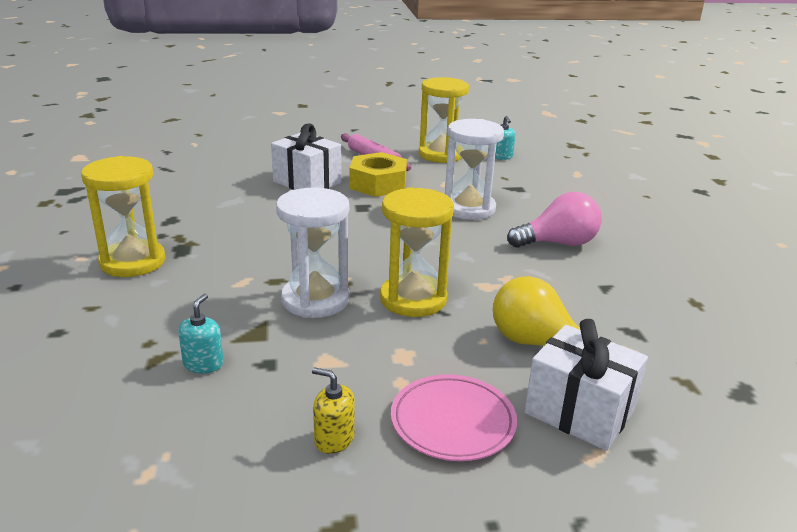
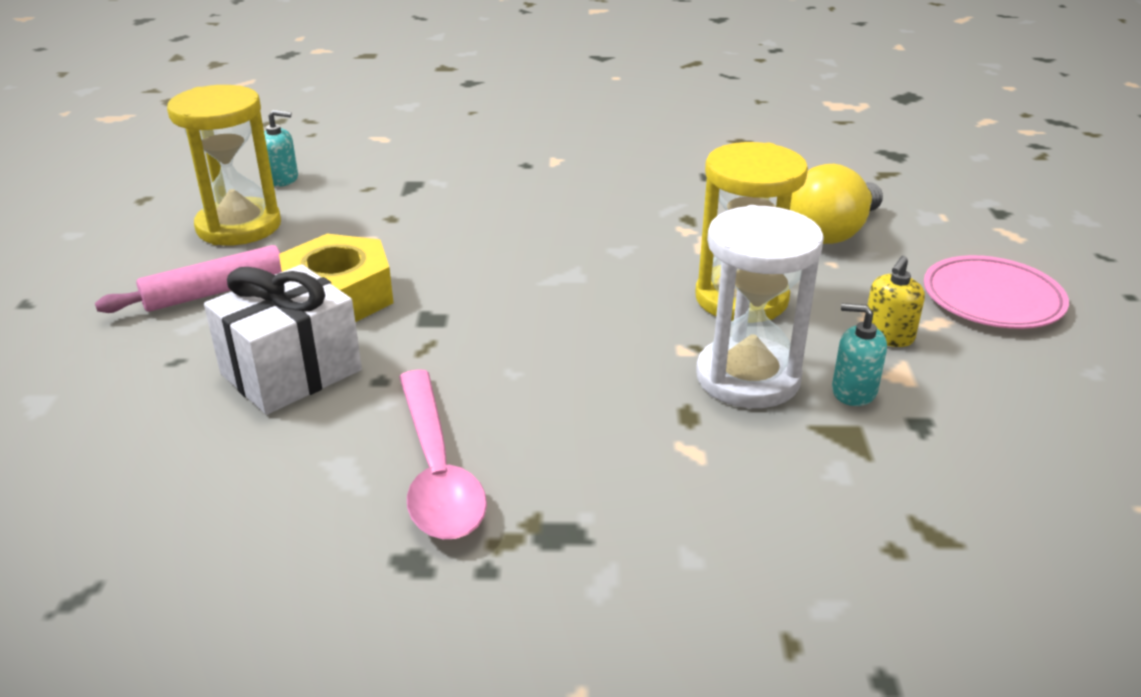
camera: 80 degrees left, 5 degrees up
yellow hourglass [81,156,166,277] -> none
turquoise soap dispenser [178,294,224,373] -> turquoise soap dispenser moved to [832,303,887,406]
yellow soap dispenser [312,367,355,454] -> yellow soap dispenser moved to [867,256,925,347]
white hourglass [445,119,504,220] -> none
pink light bulb [507,192,602,248] -> none
white gift [524,319,648,451] -> none
none -> pink spoon [399,369,487,539]

